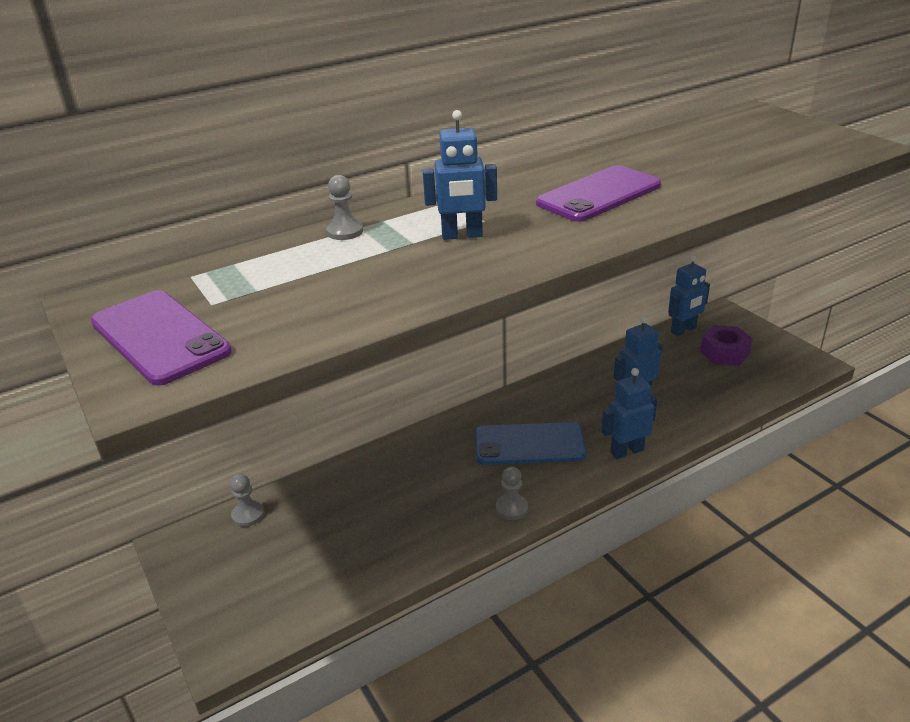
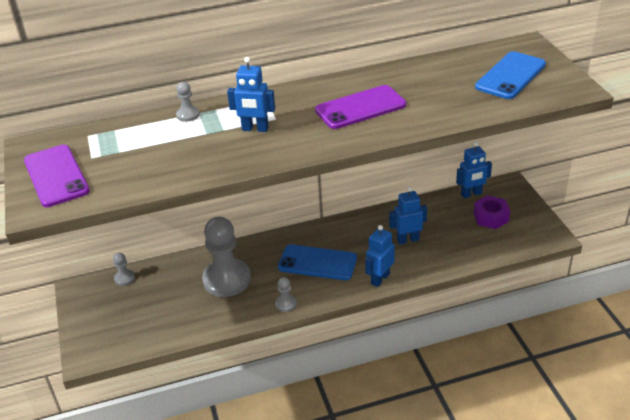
camera: 15 degrees right, 5 degrees up
blue robot [601,368,657,459] -> blue robot turned 45 degrees counterclockwise [365,225,395,287]
none -> grey pawn [202,217,251,297]
none -> blue phone [475,51,546,99]

